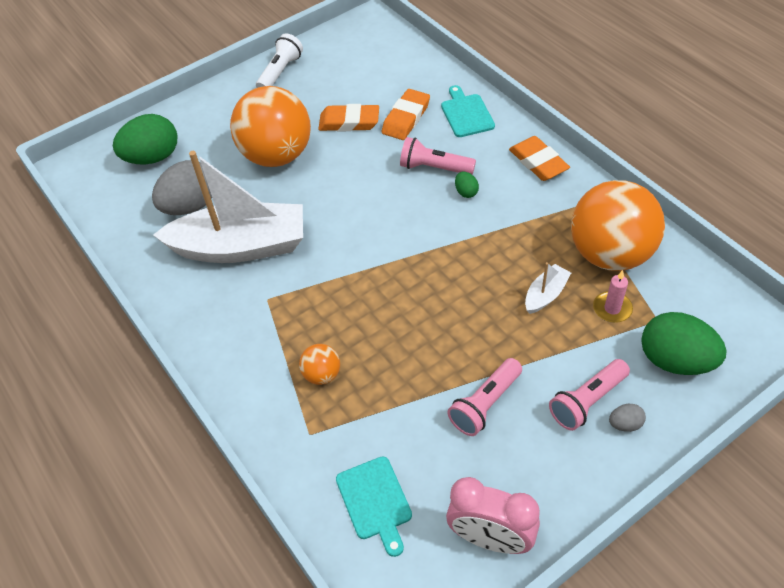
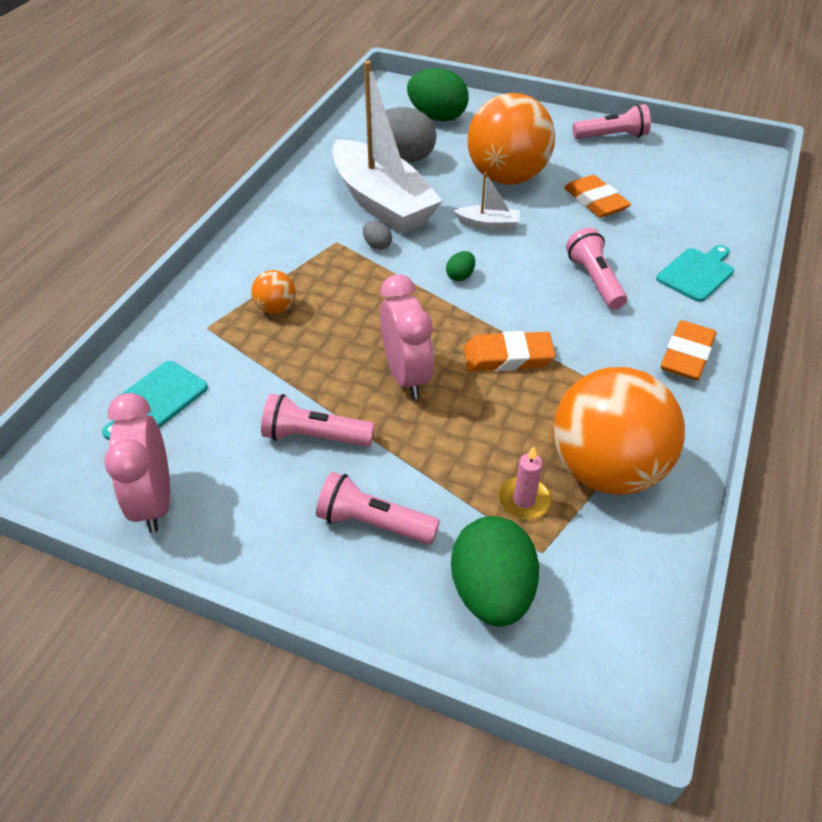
camera: 55 degrees right, 5 degrees down
white flashlight [256,33,303,88] -> pink flashlight [573,104,651,139]
orange eraser [382,89,430,140] -> orange eraser moved to [464,331,556,371]
green egg [455,172,479,198] -> green egg moved to [446,251,475,281]
white boat [525,262,571,314] -> white boat moved to [454,172,520,231]
grey egg [609,404,646,432] -> grey egg moved to [363,221,392,250]
none -> pink clock [380,275,434,399]

